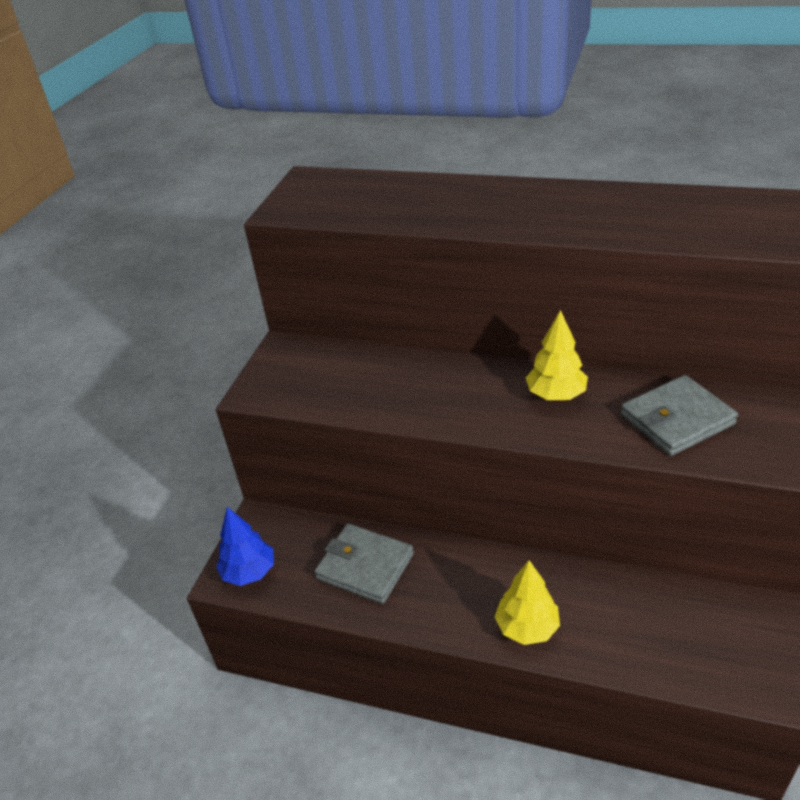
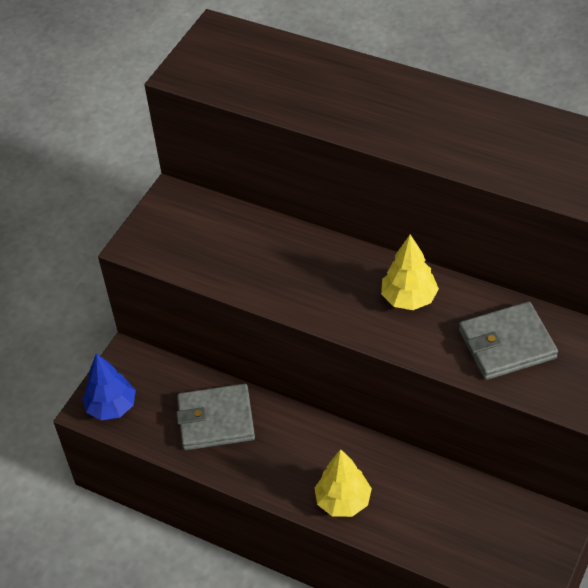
camera: 10 degrees right, 10 degrees up
grey wallet [314,524,414,604] -> grey wallet turned 45 degrees counterclockwise [176,384,255,450]

